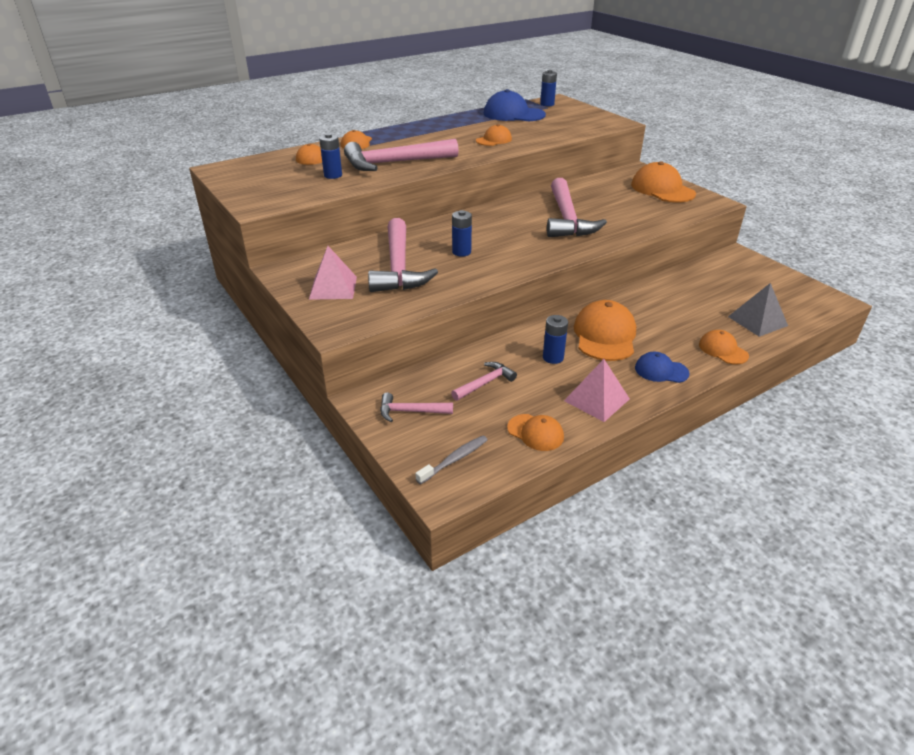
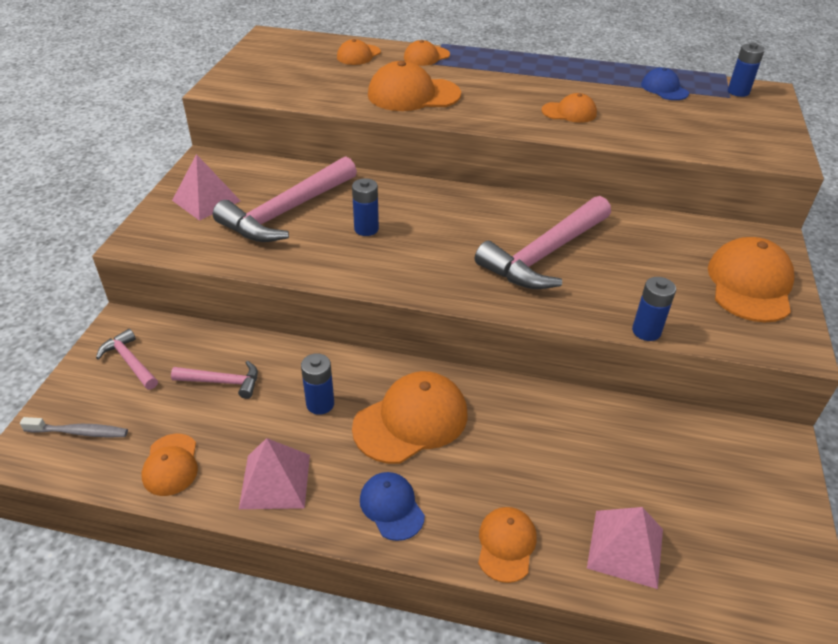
camera: 45 degrees right, 5 degrees up
blue battery [319,133,342,179] -> blue battery moved to [632,277,676,341]
pink hammer [344,139,459,171] -> orange cap [368,61,461,111]
blue cap [484,89,546,121] -> blue cap [641,68,689,100], size x0.57
grey pyramid [728,283,788,337] -> pink pyramid [587,507,663,589]

